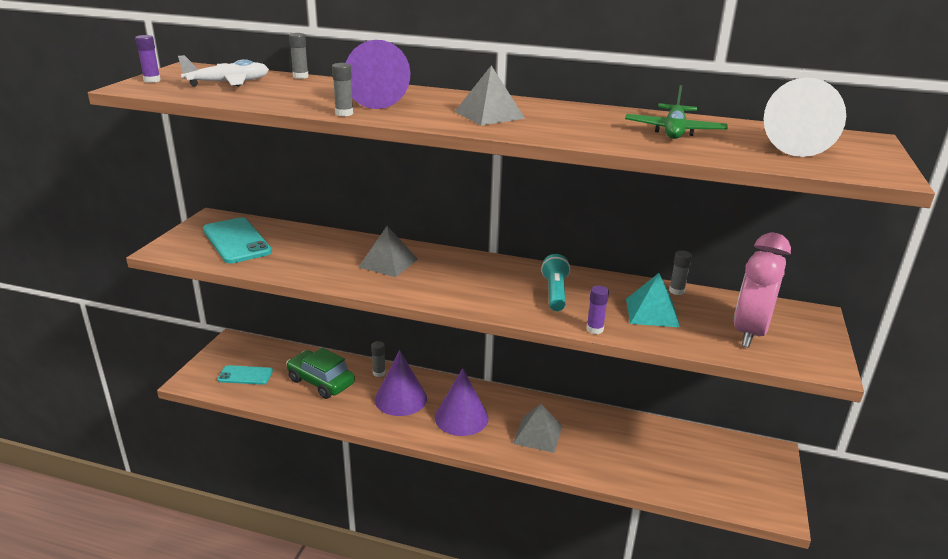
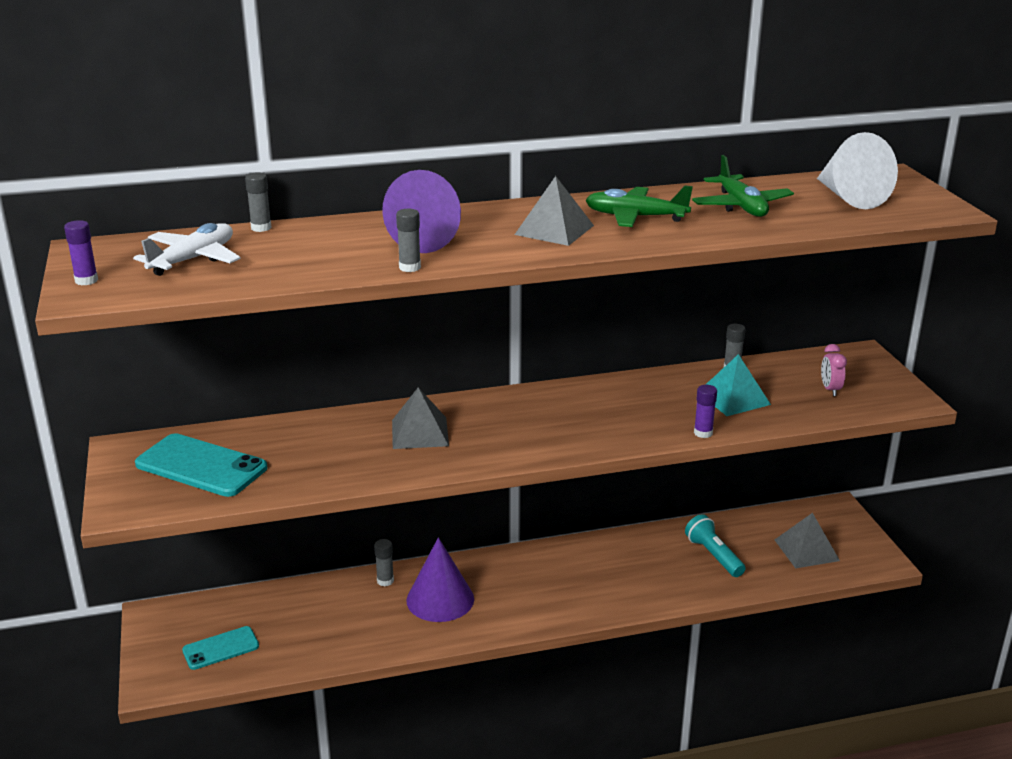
camera: 30 degrees left, 0 degrees up
green car [286,348,355,399] -> none
purple cone [435,368,489,436] -> none
grey pyramid [513,404,562,453] -> grey pyramid moved to [775,513,840,568]
turquoise flashlight [541,254,570,311] -> turquoise flashlight moved to [685,514,746,577]
pink clock [734,233,791,348] -> pink clock [821,344,847,396], size x0.44
none -> green plane [585,186,693,227]

